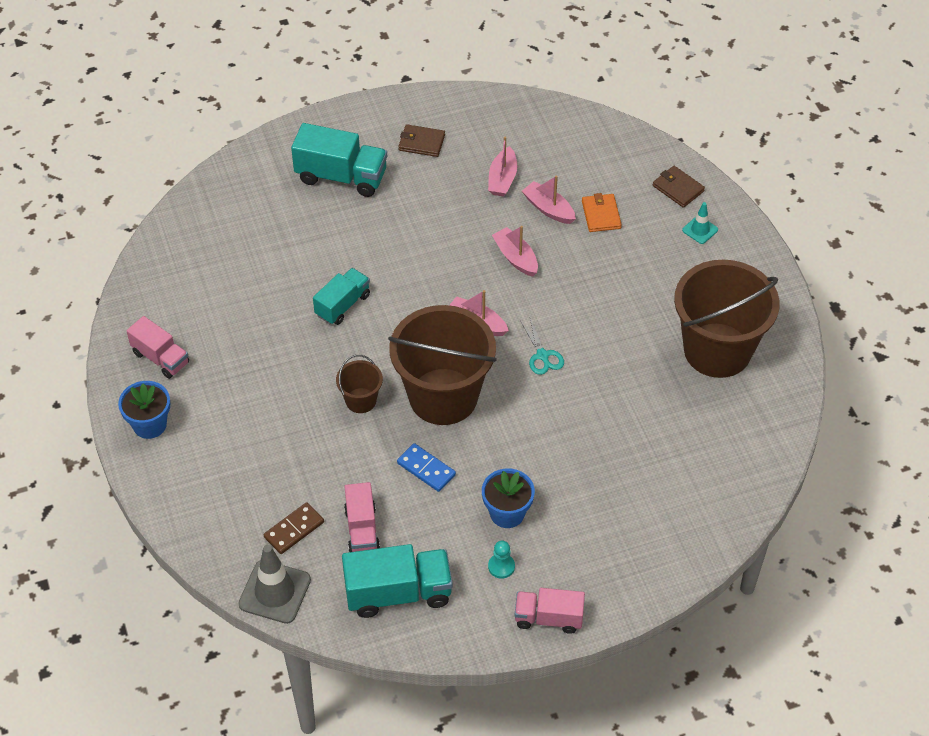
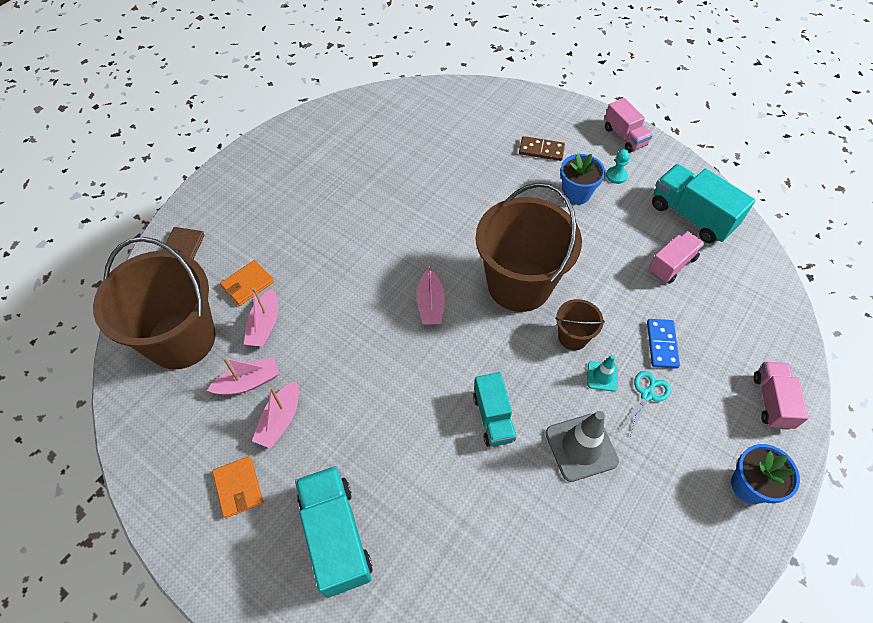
camera: 125 degrees left, 5 degrees up
pink truck [127,316,189,379] -> pink truck moved to [754,362,809,430]
grey traffic cone [238,545,311,624] -> grey traffic cone moved to [545,411,619,482]
brown domino [264,502,324,554] -> brown domino moved to [519,136,565,161]
turquoise truck [313,268,370,325] -> turquoise truck turned 105 degrees counterclockwise [473,372,516,447]
blue domino [397,443,456,492] -> blue domino moved to [647,319,680,369]
brown wallet [398,124,445,157] -> orange wallet [212,456,263,518]
pink boat [492,226,538,277] -> pink boat moved to [252,381,299,449]
turquoise scissors [520,318,564,375] -> turquoise scissors moved to [621,371,671,437]
brown bucket [674,260,780,378] -> brown bucket moved to [93,237,216,369]
turquoise traffic cone [682,202,718,244] -> turquoise traffic cone moved to [587,355,618,392]

